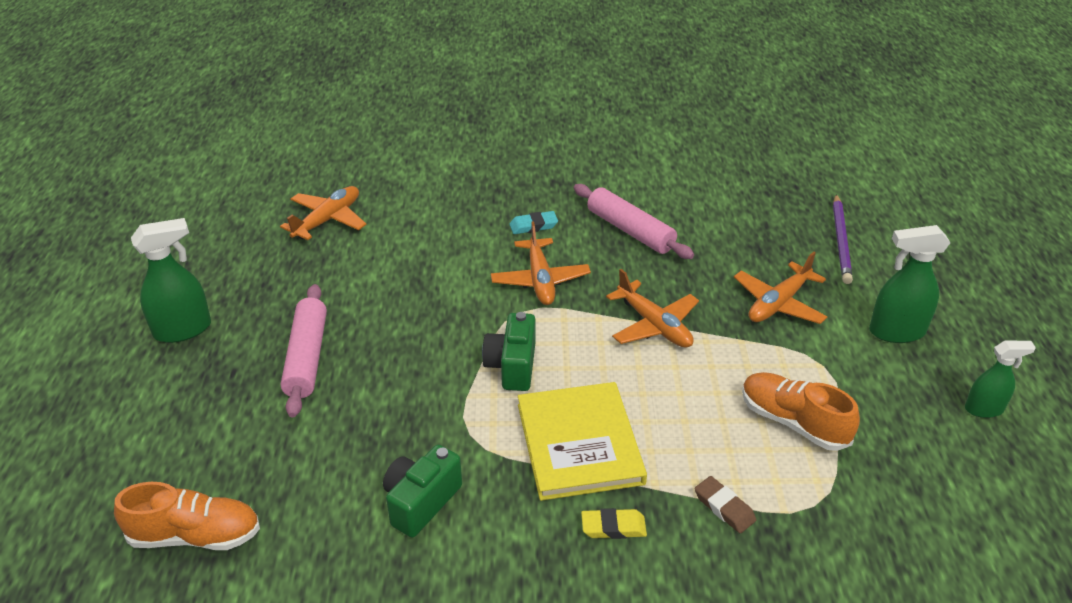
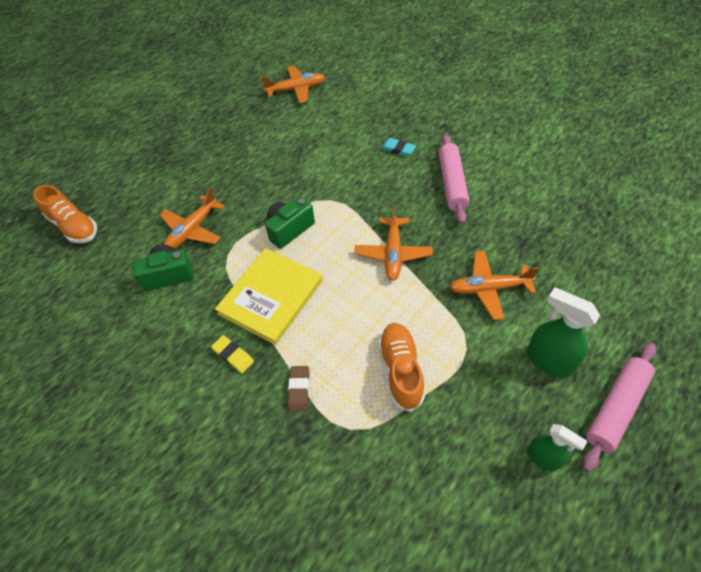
camera: 45 degrees right, 15 degrees up
green spray bottle [131,218,211,343] -> none
pink rolling pin [281,284,327,418] -> pink rolling pin moved to [583,343,656,472]
orange plane [491,221,591,305] -> orange plane moved to [160,188,224,249]
purple pencil [833,194,853,284] -> none

